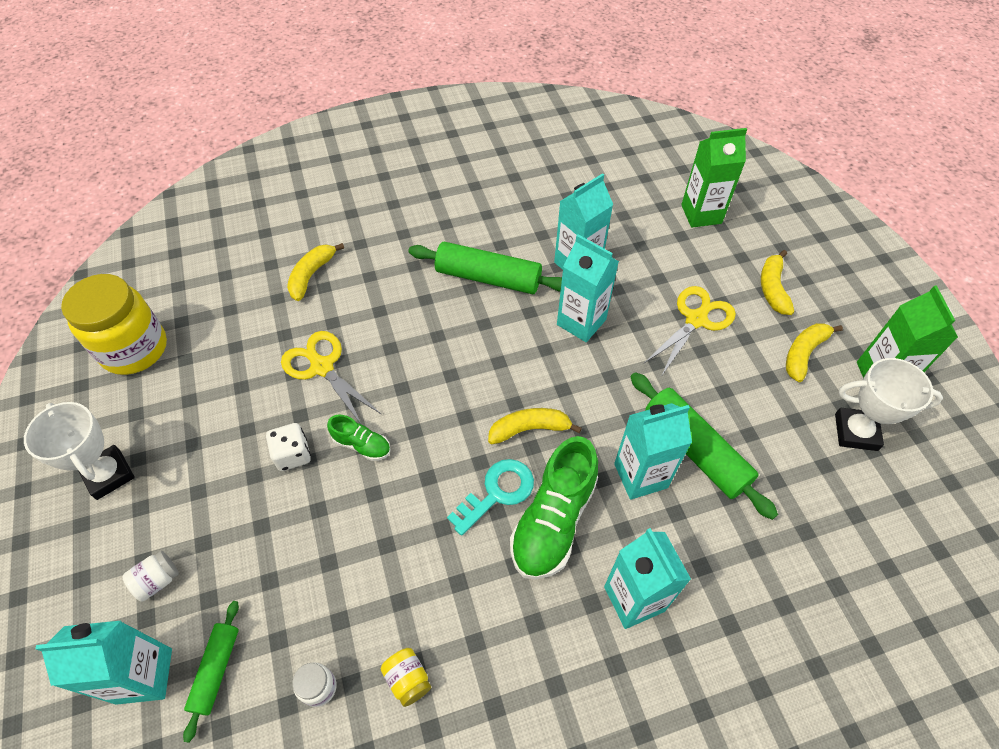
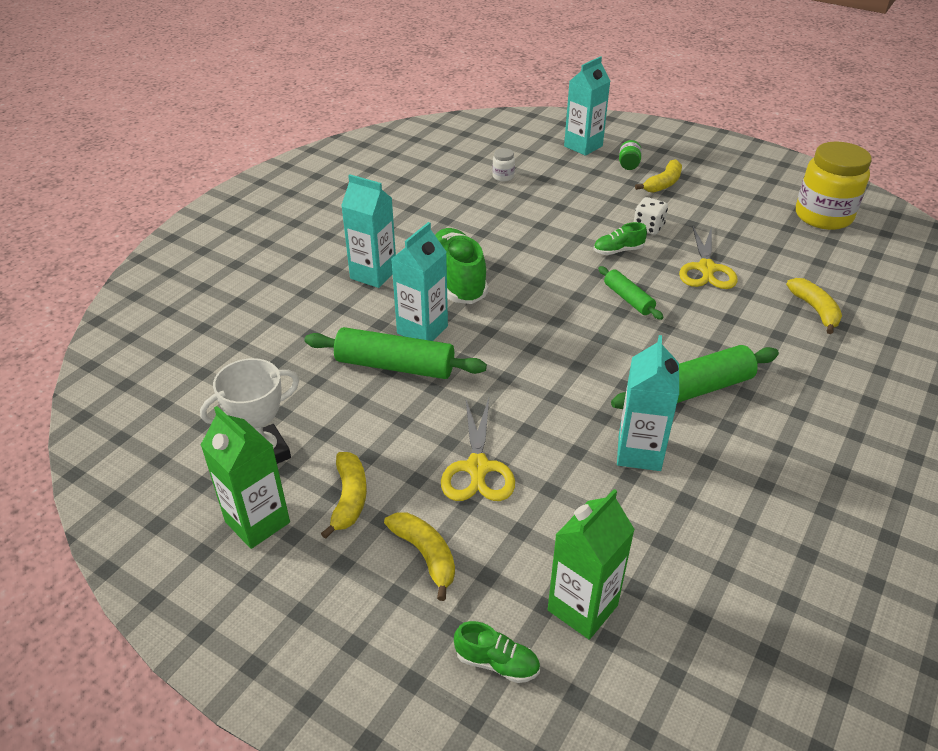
camera: 140 degrees right, 15 degrees down
white trophy [24,402,135,500] -> none
white jar [122,551,179,602] -> green jar [619,140,642,170]
green rolling pin [183,601,239,743] -> green rolling pin moved to [598,266,663,320]
yellow scissors [281,331,381,424] -> yellow scissors turned 90 degrees clockwise [679,226,738,289]
yellow jar [381,648,431,707] -> none
turquoise key [447,459,534,536] -> none
yellow banana [488,408,582,444] -> yellow banana moved to [635,159,682,193]
turquoise carton [557,234,619,342] -> none
none -> green shoe [454,621,540,683]

